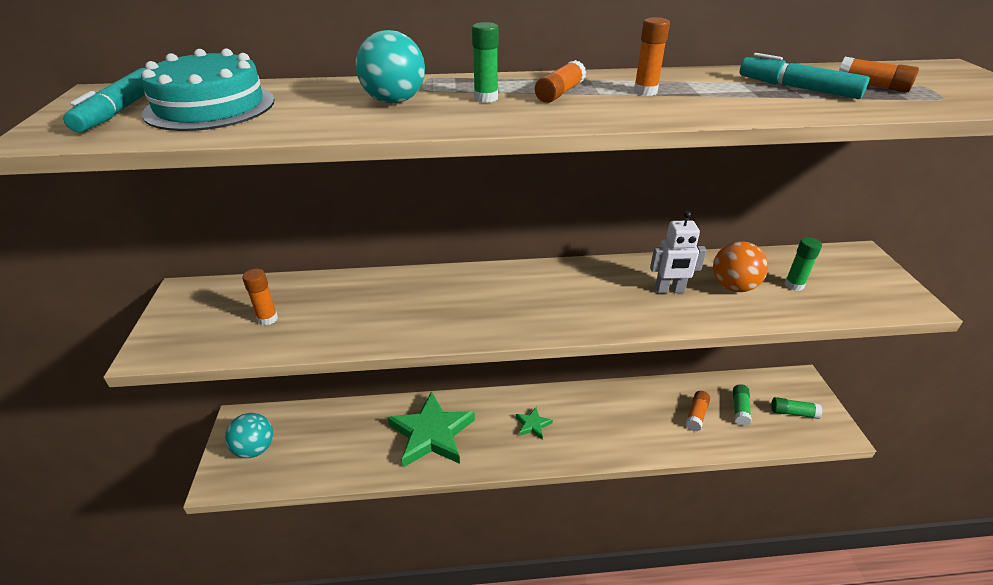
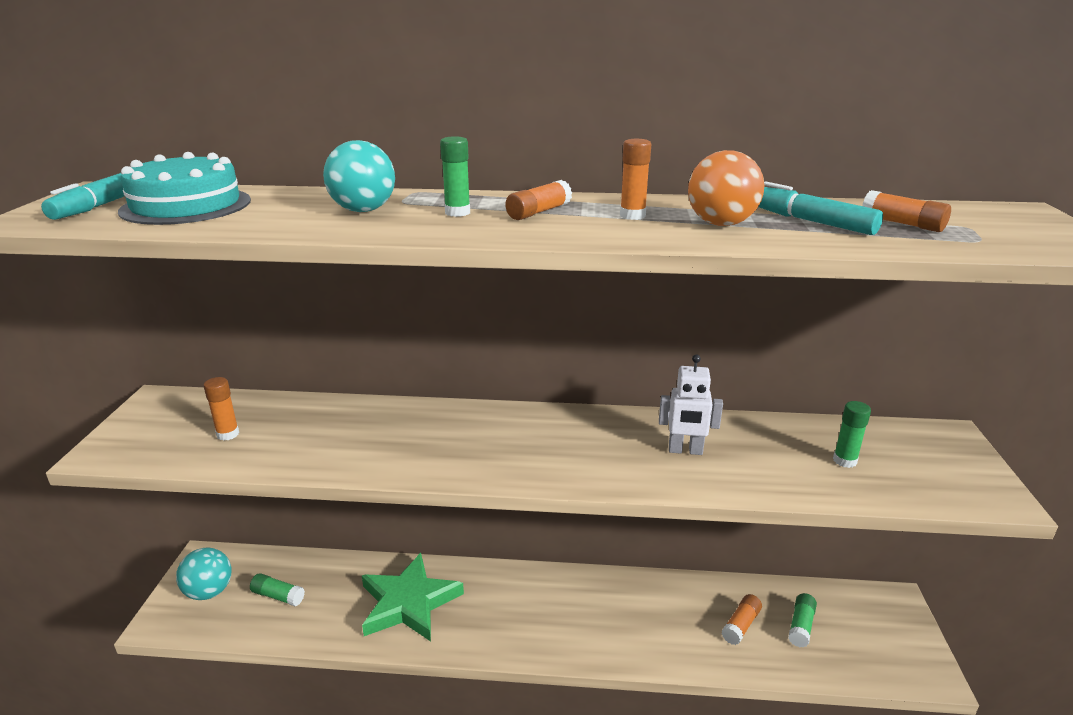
camera: 10 degrees right, 10 degrees down
green star [516,407,553,440] -> none
orange ball [713,241,768,292] -> orange ball moved to [688,150,764,226]
green glue stick [771,397,822,419] -> green glue stick moved to [250,573,305,606]

